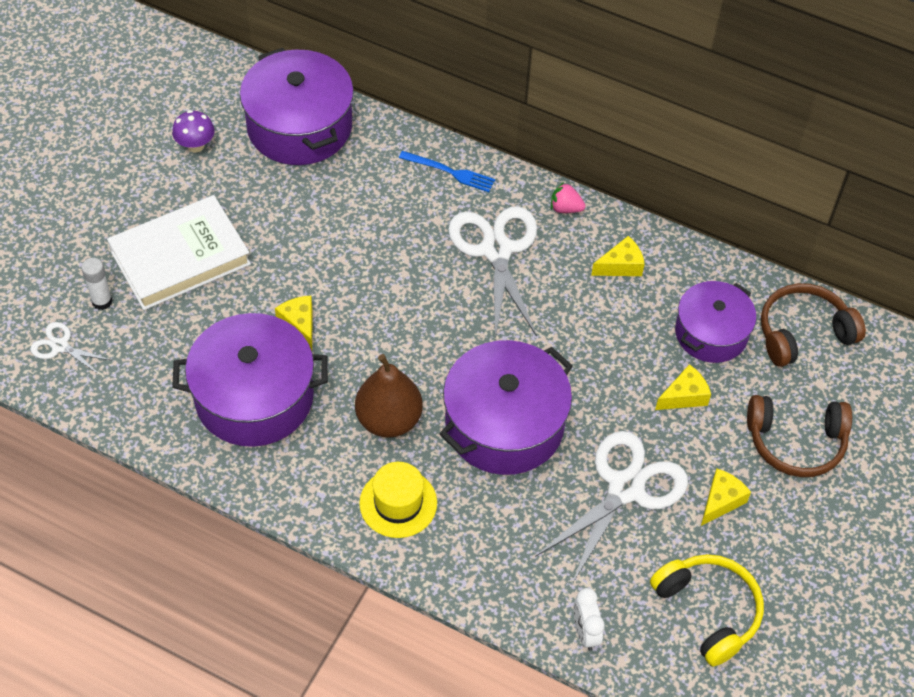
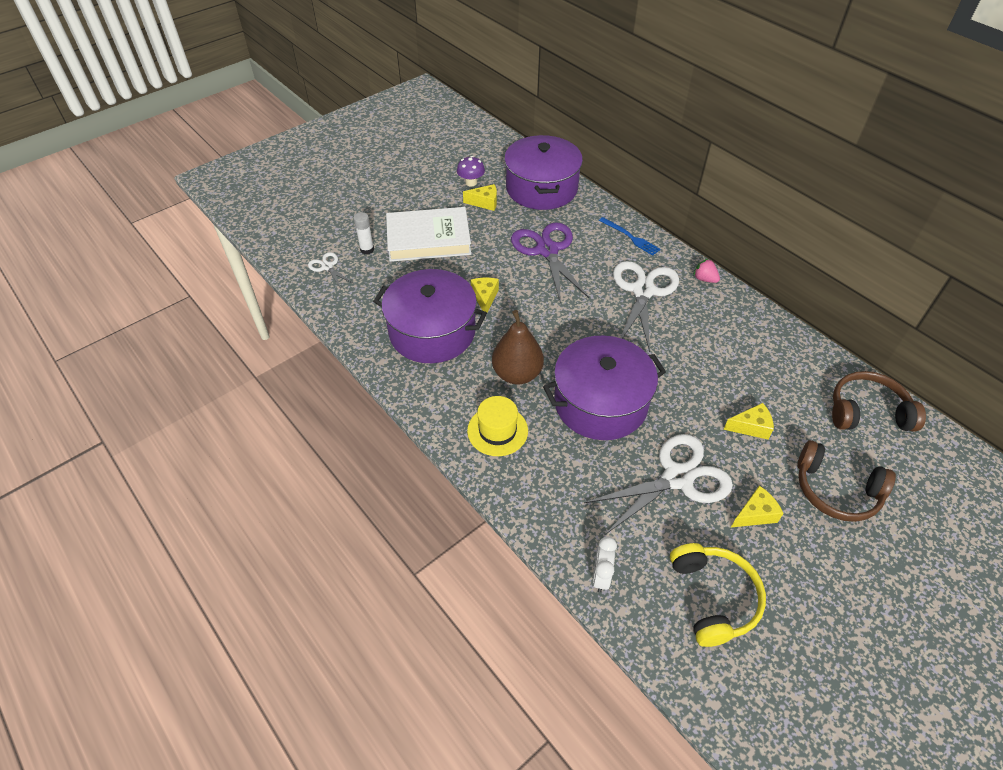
camera: 25 degrees right, 5 degrees down
yellow cheese [591,236,645,276] -> yellow cheese moved to [463,184,497,211]
purple pot [675,281,756,363] -> none
none -> purple scissors [511,222,589,304]

